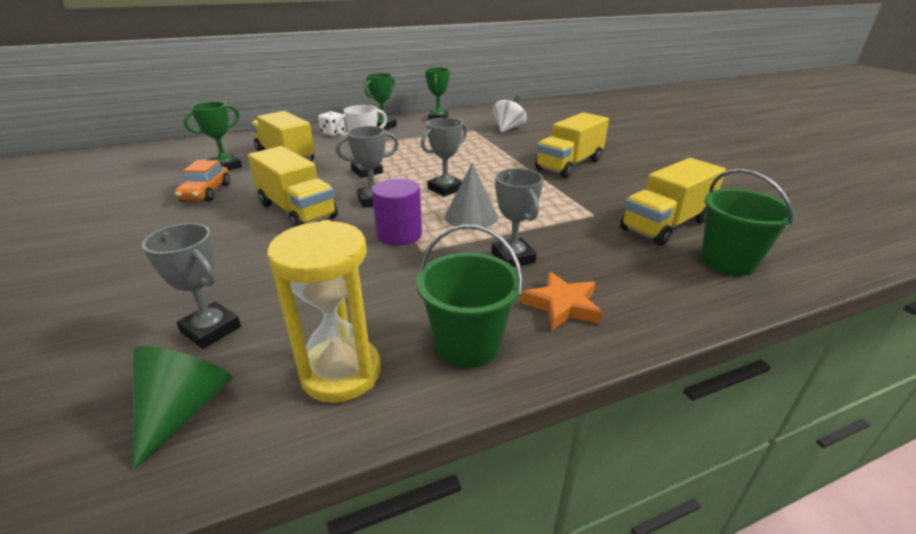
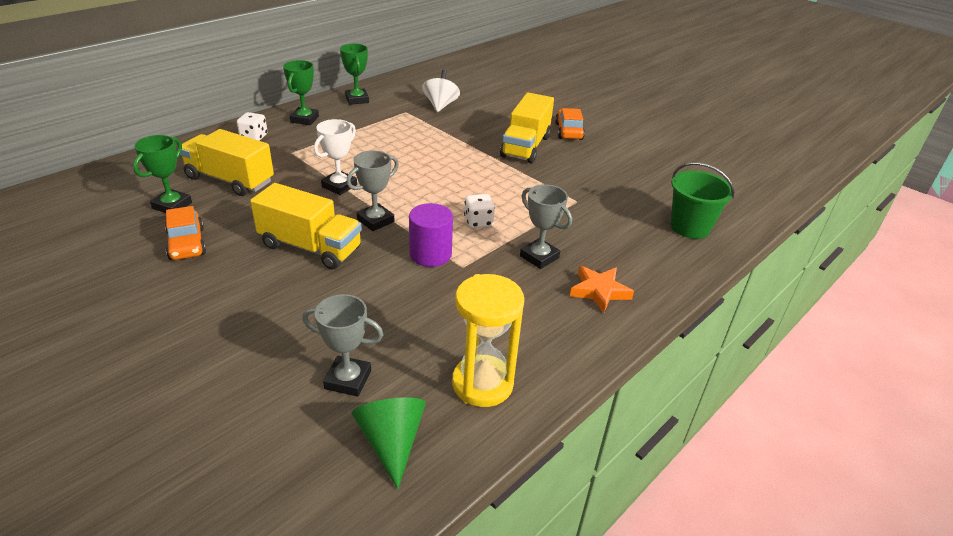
camera: 25 degrees left, 5 degrees up
green bucket [416,224,523,368] -> none
grey trophy [421,118,467,196] -> none
grey cone [445,163,498,227] -> white dice [464,194,495,228]
yellow truck [620,158,726,246] -> none
none -> orange car [555,108,585,140]

